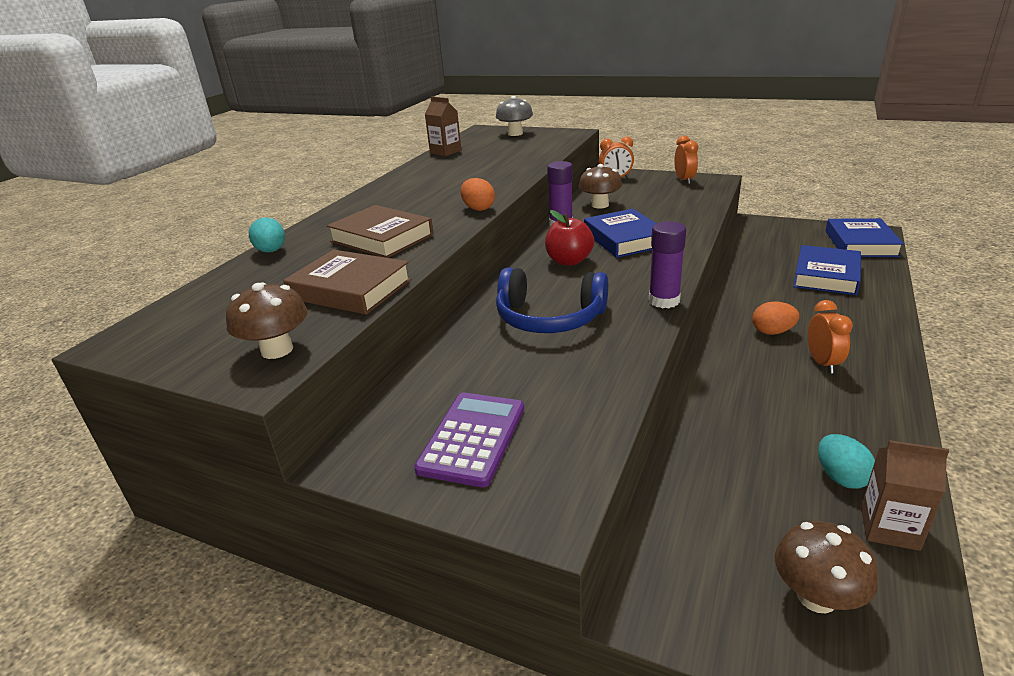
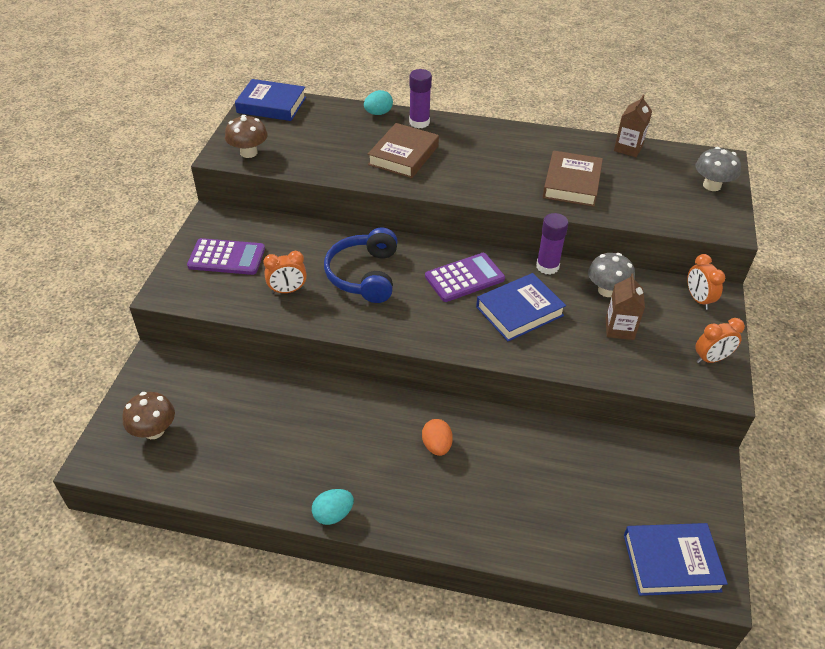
camera: 75 degrees right, 15 degrees up
brown book [283,250,411,315] -> brown book moved to [543,151,603,207]
orange egg [460,178,495,211] -> none
red apple [545,210,594,266] -> purple calculator [425,253,505,302]
brown mushroom [579,164,622,208] -> grey mushroom [588,253,635,297]
purple glue stick [649,221,686,308] -> purple glue stick moved to [409,69,432,128]
blue book [793,245,861,295] -> blue book moved to [235,79,306,121]
orange clock [808,300,853,374] -> orange clock moved to [263,251,307,294]
turquoise egg [818,434,875,489] -> turquoise egg moved to [312,489,354,525]
brown carton [861,440,949,551] -> brown carton moved to [606,273,645,340]

